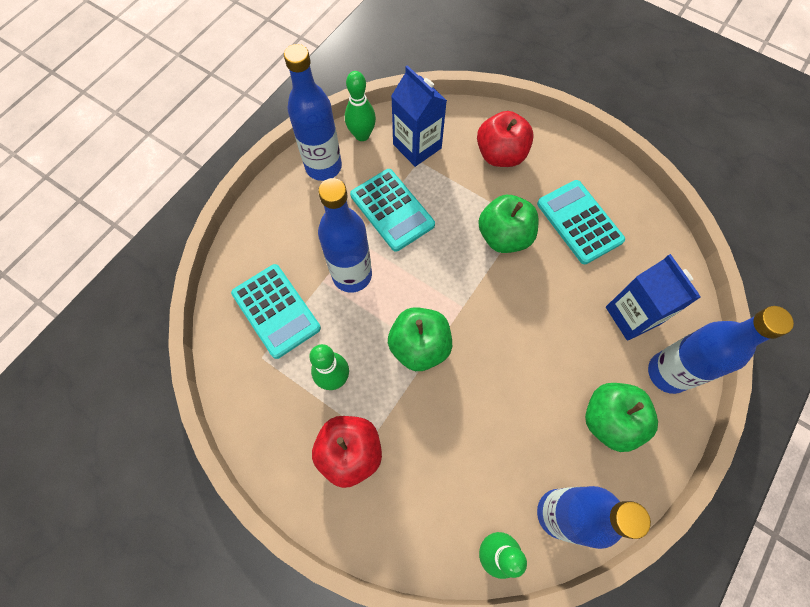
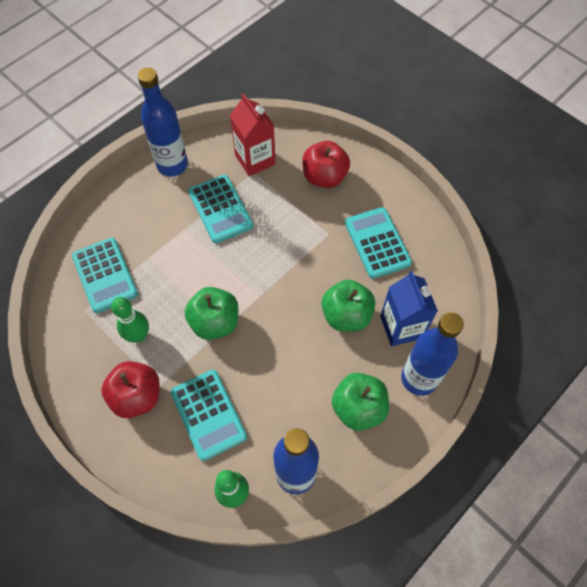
camera: 10 degrees right, 5 degrees down
blue bottle [318,178,372,293] -> none
green bowling pin [345,71,376,141] -> none
blue carton [391,65,447,167] -> red carton [230,93,275,176]
green apple [478,195,539,253] -> green apple moved to [322,280,375,332]
none -> turquoise calculator [171,370,247,461]

